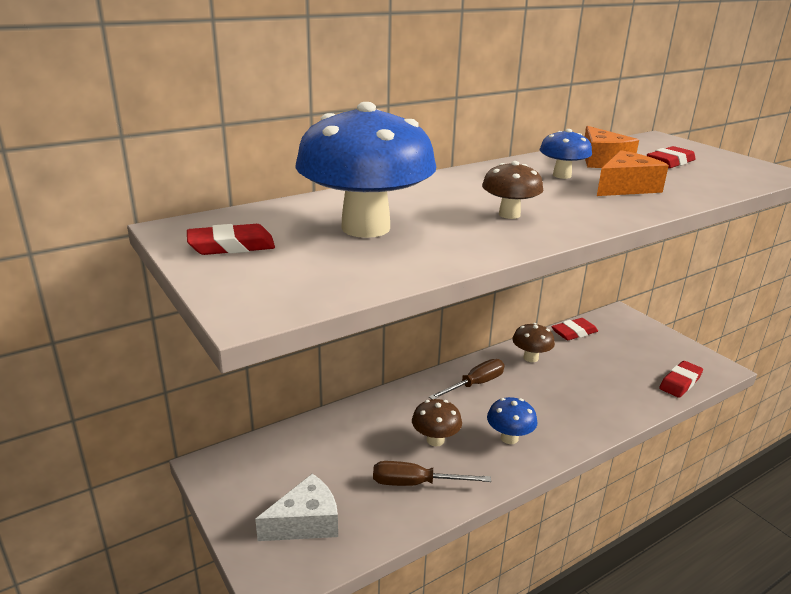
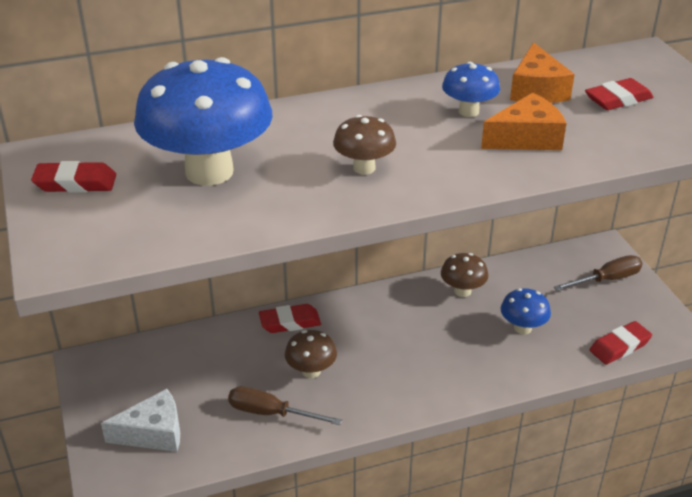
camera: 15 degrees right, 10 degrees up
brown screwdriver [429,359,504,399] -> brown screwdriver moved to [554,255,643,291]
blue mushroom [487,397,538,444] -> blue mushroom moved to [501,288,551,334]
red eraser [551,318,598,340] -> red eraser moved to [259,304,321,333]

